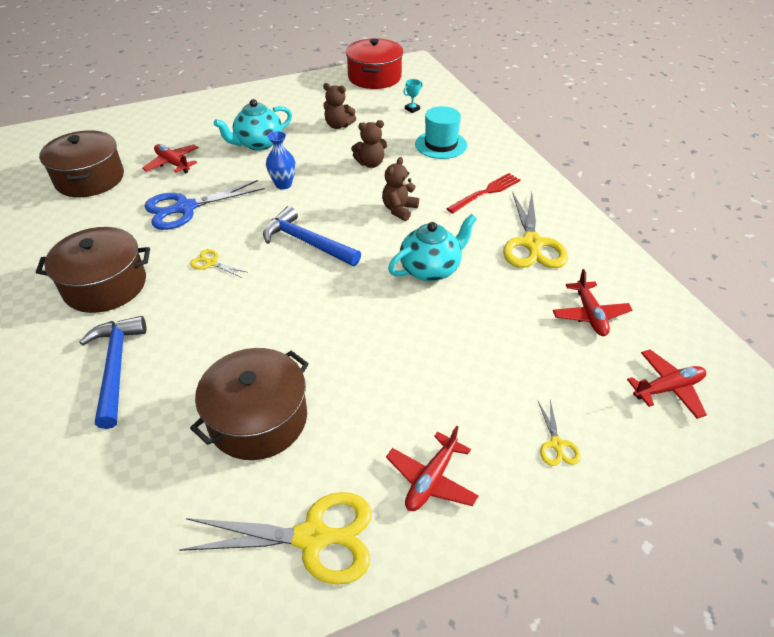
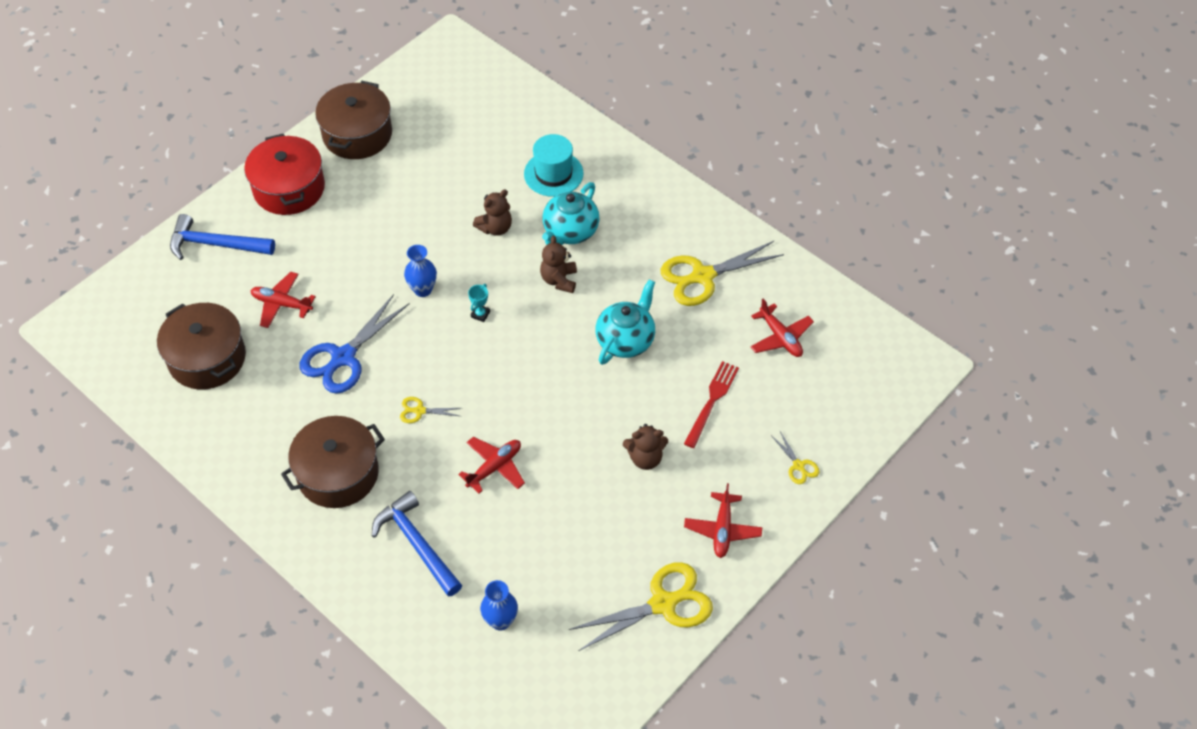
camera: 25 degrees left, 10 degrees up
brown pot [190,348,309,460] -> brown pot moved to [315,81,392,159]
turquoise teapot [214,99,292,151] -> turquoise teapot moved to [542,182,599,245]
blue hammer [263,206,361,266] -> blue hammer moved to [170,214,275,260]
brown teddy bear [323,83,356,129] -> brown teddy bear moved to [623,424,668,470]
red pot [345,38,403,89] -> red pot moved to [244,134,325,215]
turquoise trophy [403,79,423,113] -> turquoise trophy moved to [468,284,490,322]
red fork [446,173,521,213] -> red fork moved to [684,361,739,448]
yellow scissors [503,192,568,268] -> yellow scissors turned 90 degrees clockwise [661,241,784,306]
red plane [627,350,707,419] -> red plane moved to [458,437,525,493]
none -> blue vase [480,580,518,631]

